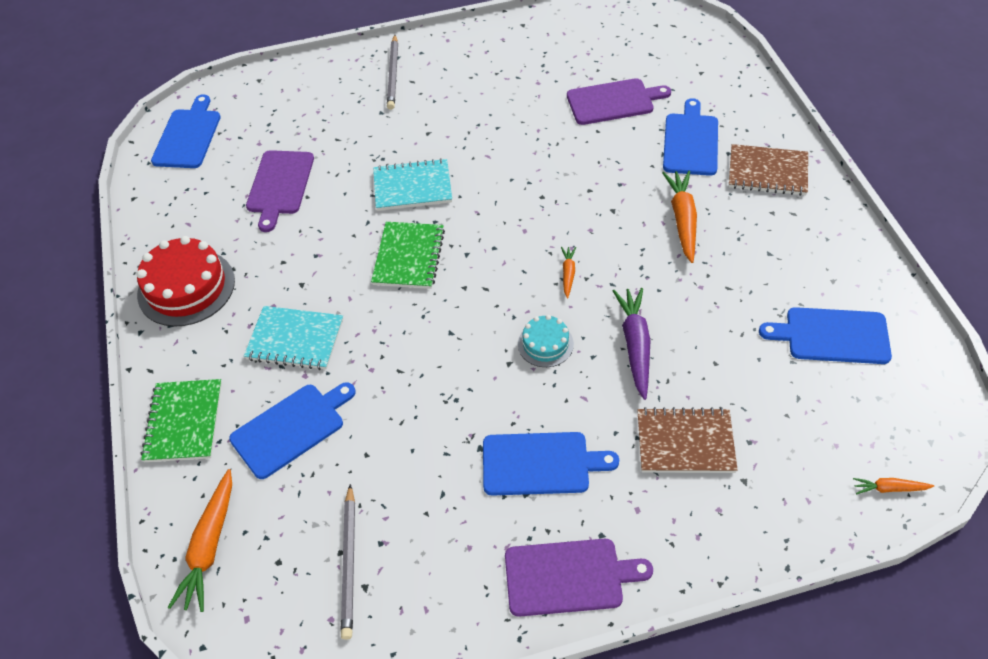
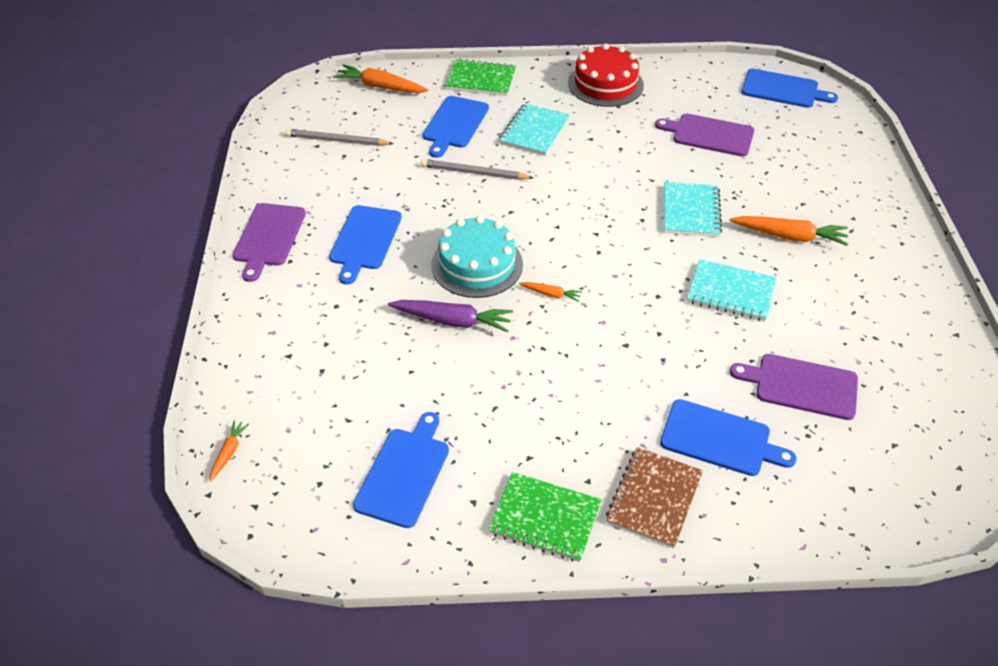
camera: 100 degrees right, 5 degrees down
blue cutting board [229,382,356,479] -> blue cutting board turned 45 degrees clockwise [422,96,489,158]
green notebook [371,222,445,289] -> green notebook moved to [488,472,601,562]
grey pencil [387,35,398,110] -> grey pencil moved to [421,159,534,180]
turquoise cake [518,315,574,367] -> turquoise cake [431,216,523,298], size x1.84
purple cutting board [567,78,671,125] -> purple cutting board turned 105 degrees clockwise [730,354,858,420]
brown notebook [637,407,738,473] -> none
orange carrot [662,171,697,263] -> orange carrot moved to [729,216,848,246]
none -> turquoise notebook [687,259,776,321]

